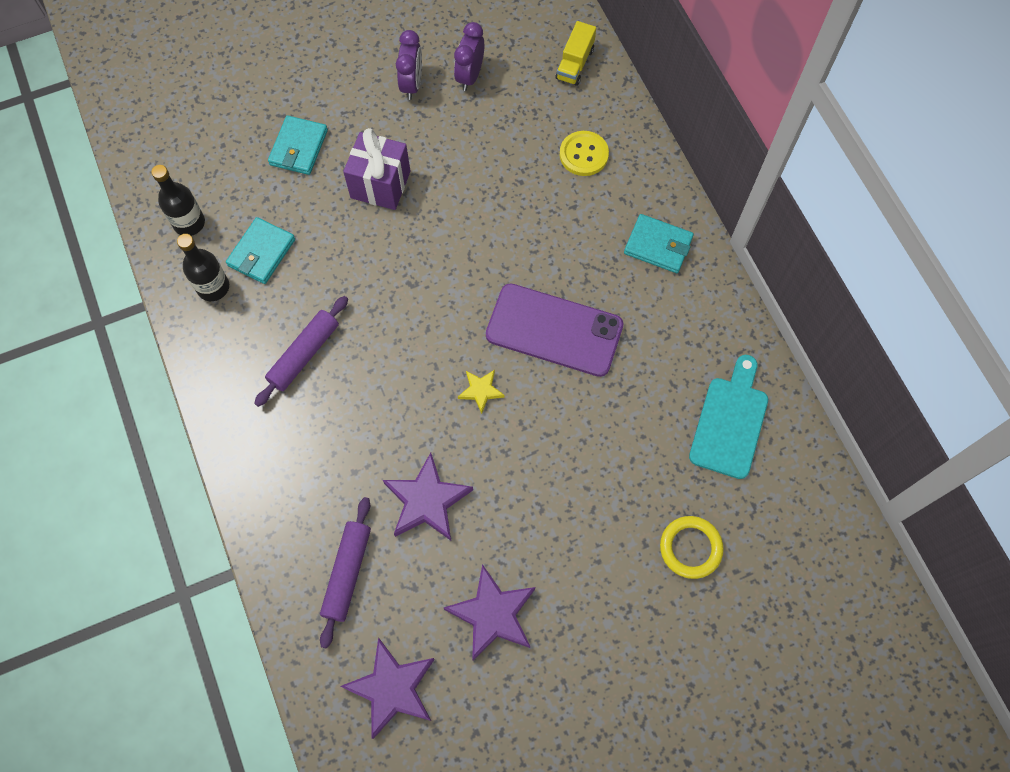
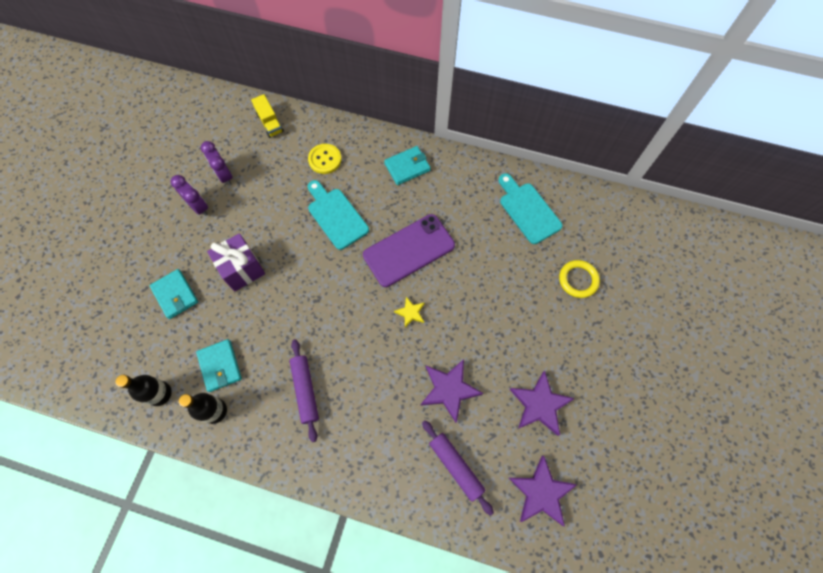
camera: 50 degrees left, 0 degrees up
none -> turquoise cutting board [308,180,369,250]

